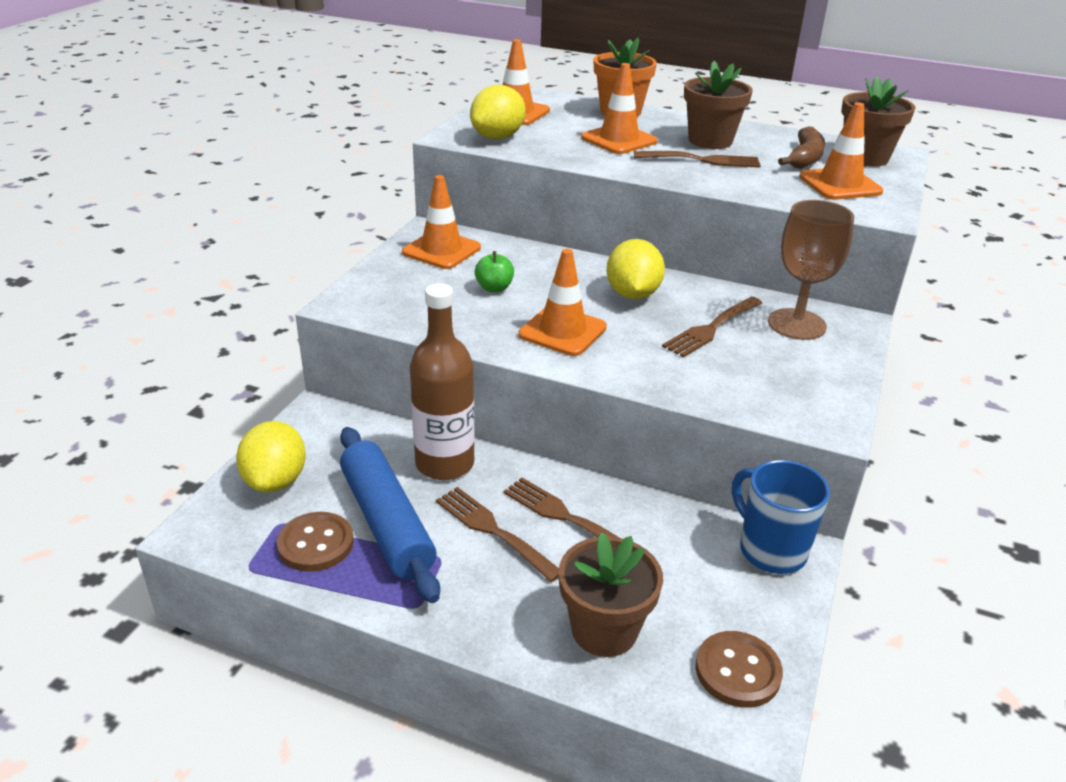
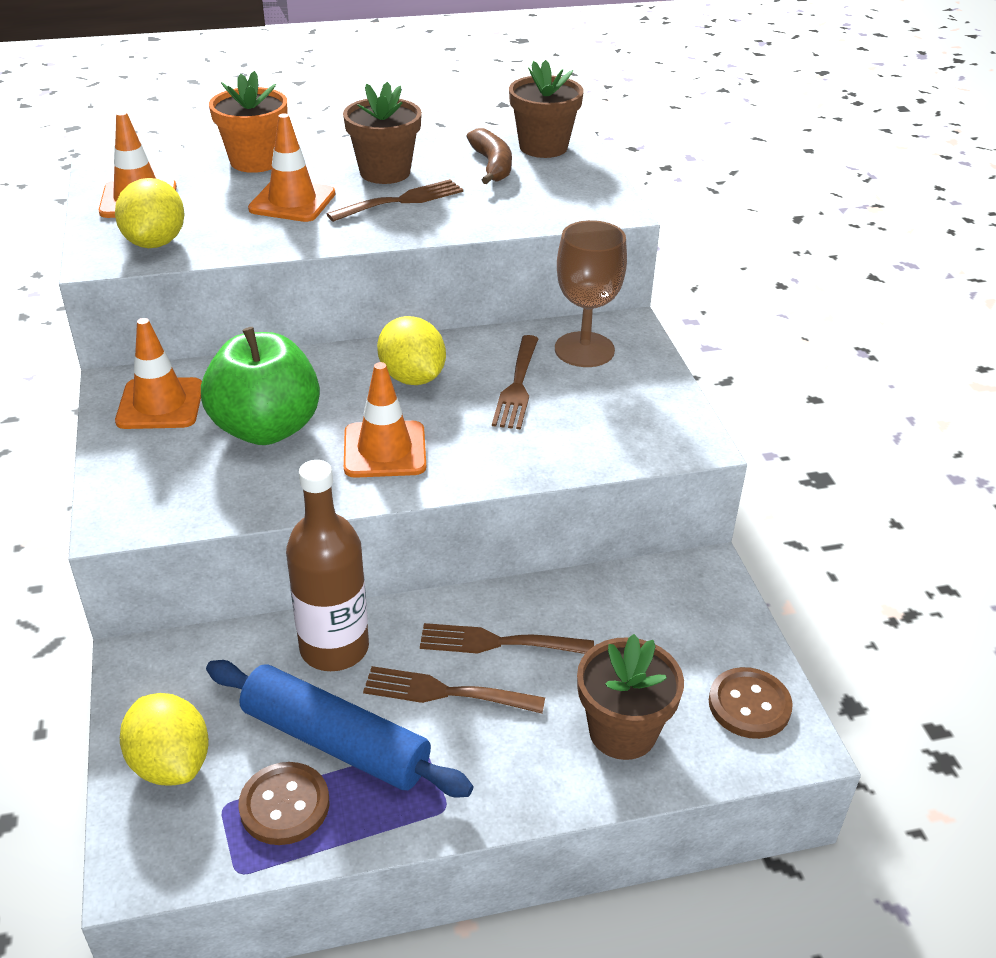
camera: 35 degrees left, 5 degrees up
green apple [475,251,514,292] -> green apple [201,327,320,445], size x2.38
blue mug [732,460,830,574] -> none
orange traffic cone [799,102,883,200] -> none

